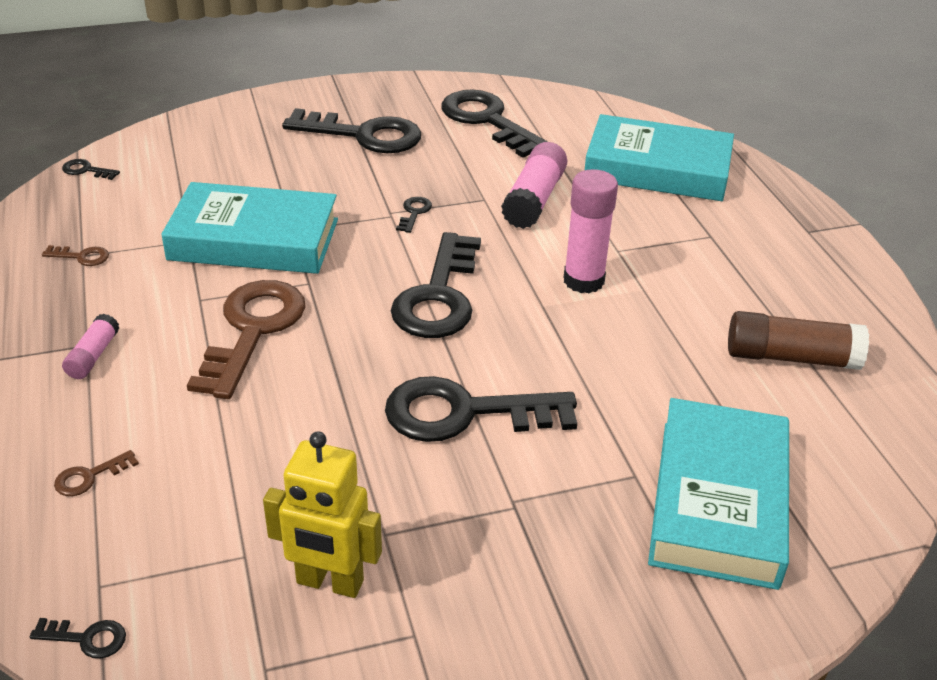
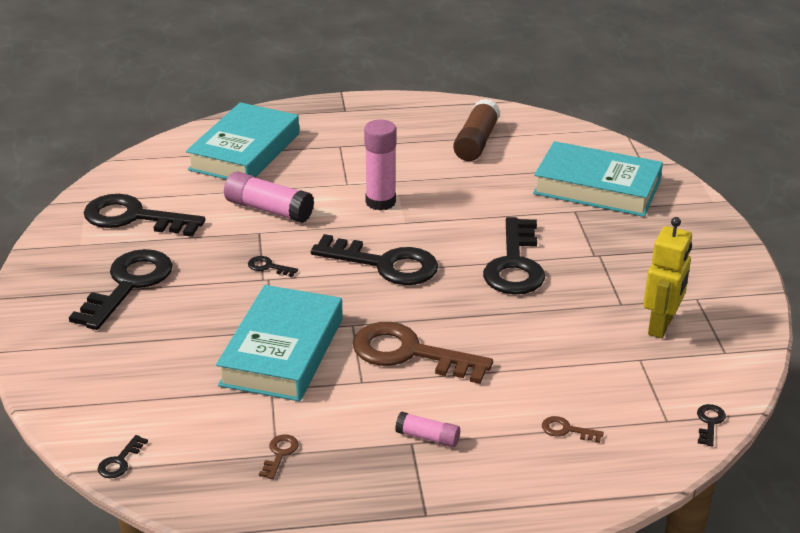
camera: 80 degrees left, 5 degrees down
brown key [54,450,139,496] -> brown key turned 135 degrees clockwise [542,416,604,443]
black key [441,90,548,158] -> black key turned 45 degrees clockwise [84,194,205,237]

